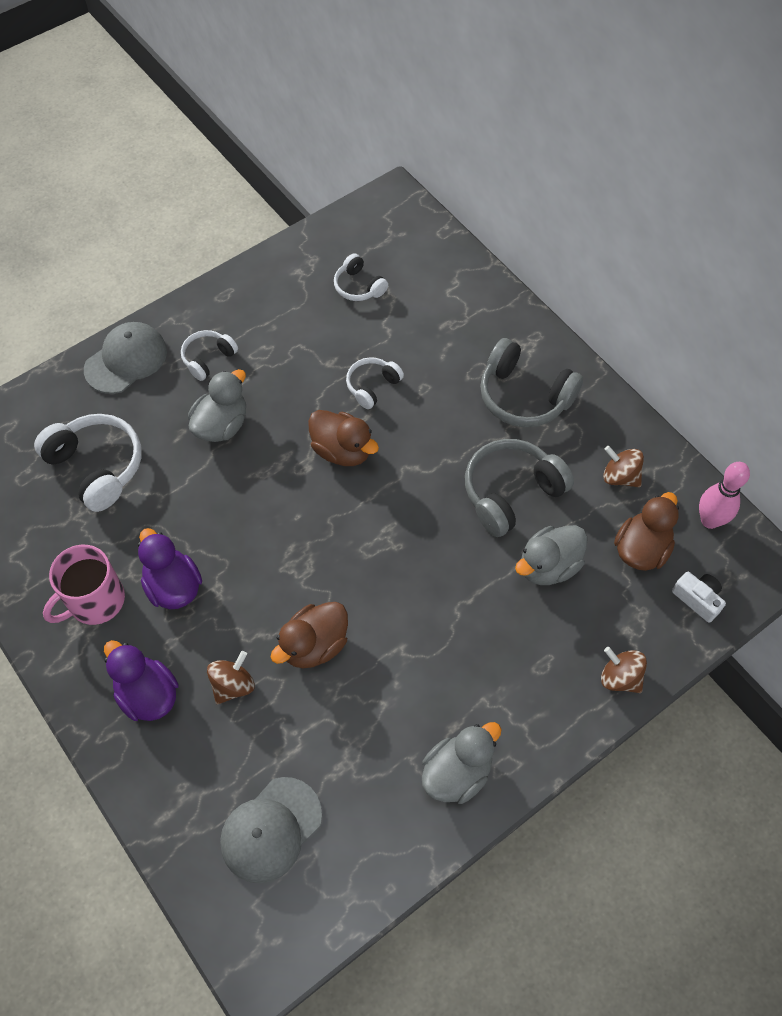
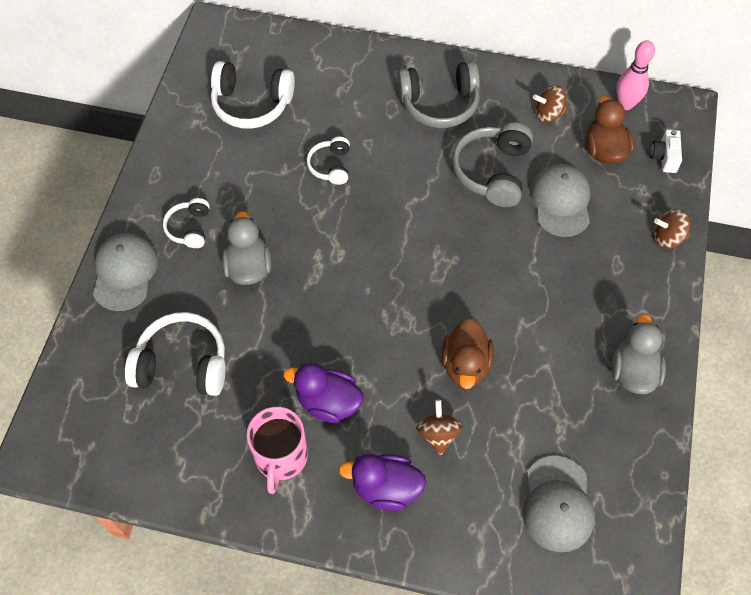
camera: 40 degrees left, 0 degrees up
brown duck [308,410,379,466] -> none
white headphones [334,253,388,301] -> white headphones [211,61,295,129], size x1.76
grey duck [515,525,588,585] -> grey cap [530,164,590,237]
white camera [672,572,726,623] -> white camera turned 90 degrees counterclockwise [650,129,682,173]

